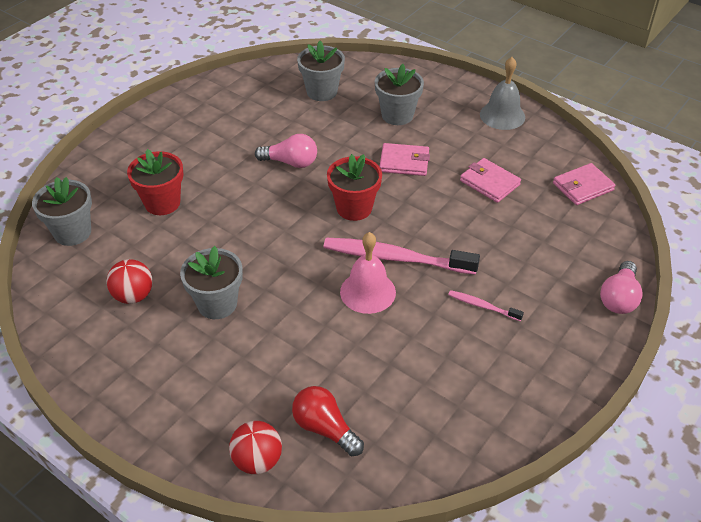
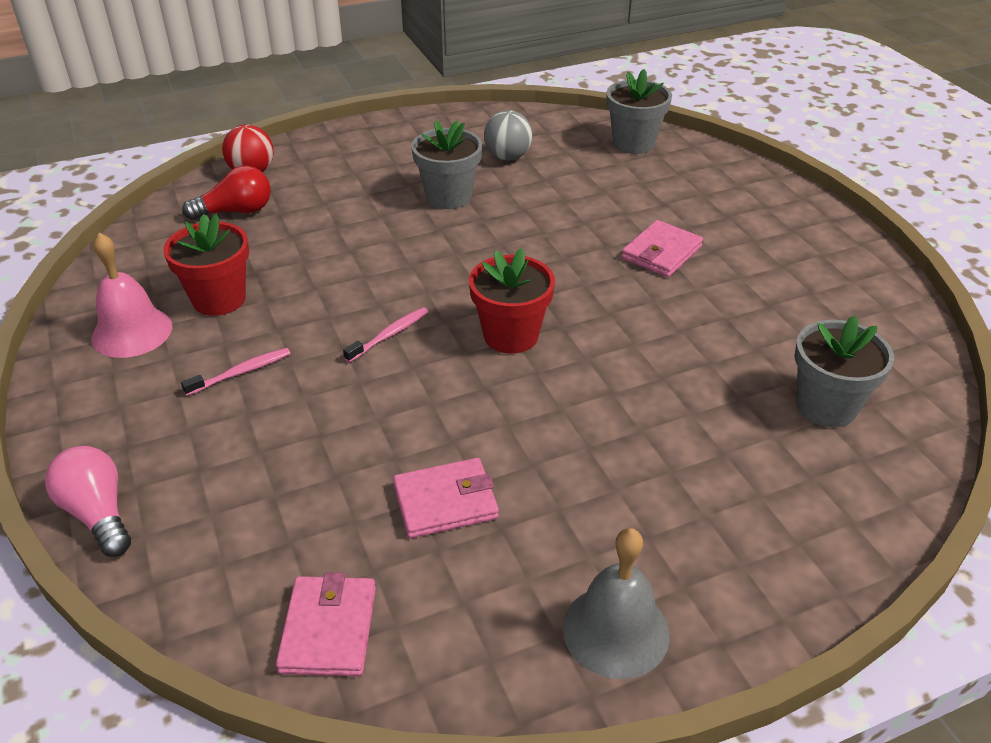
camera: 120 degrees right, 5 degrees down
red ball [106,259,153,304] -> grey ball [484,110,532,160]
red flower pot [127,149,184,215] -> red flower pot moved to [163,214,249,316]
pink light bulb [255,134,317,168] -> none
pink toothbrush [323,238,480,275] -> pink toothbrush [343,307,428,363], size x0.47
pink bell [340,232,396,314] -> pink bell moved to [92,233,172,358]
grey flower pot [375,64,424,125] -> none
pink wallet [379,143,430,176] -> pink wallet moved to [622,220,703,277]

